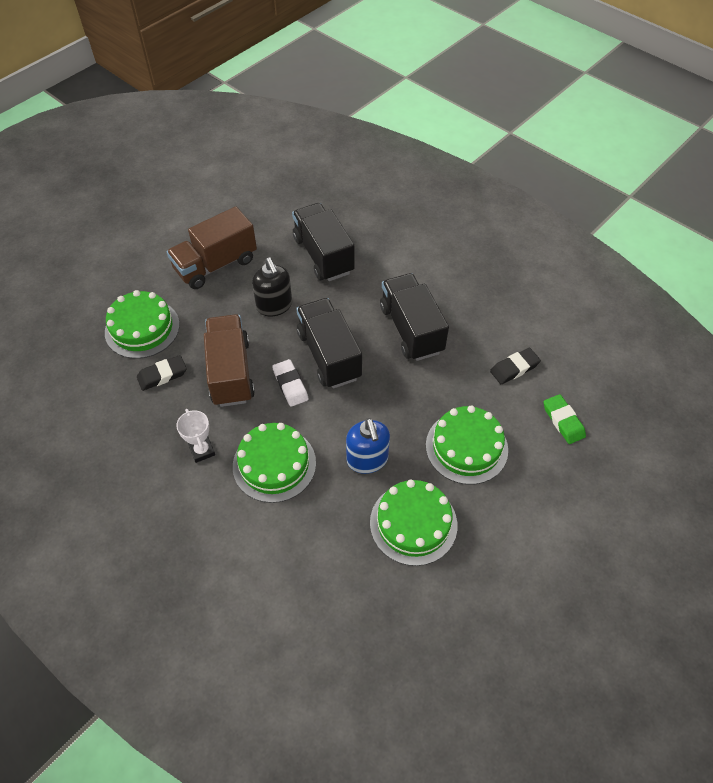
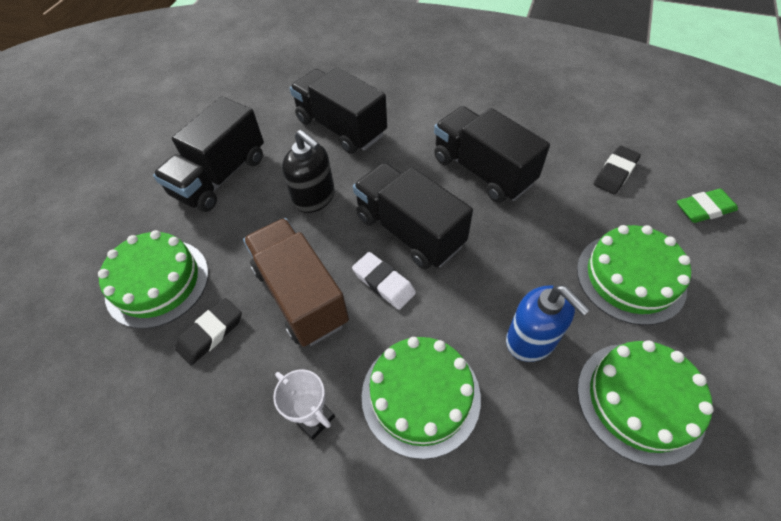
camera: 20 degrees left, 0 degrees up
brown truck [167,207,257,289] -> black truck [153,96,264,212]
green eraser [544,394,586,444] -> green eraser turned 60 degrees counterclockwise [677,189,738,223]

